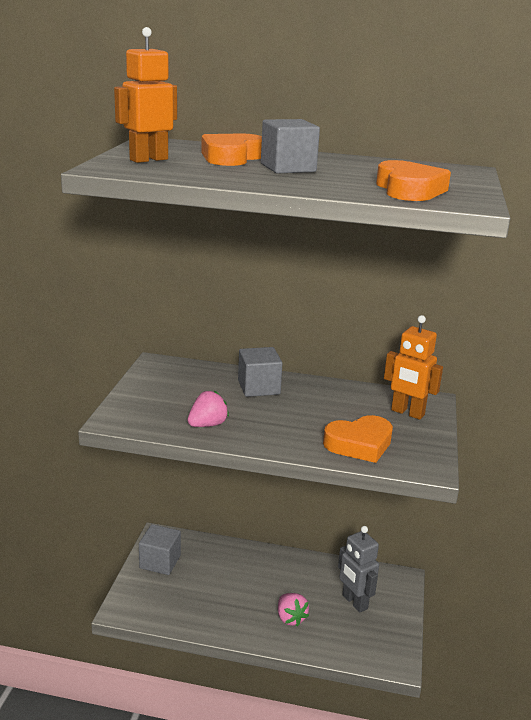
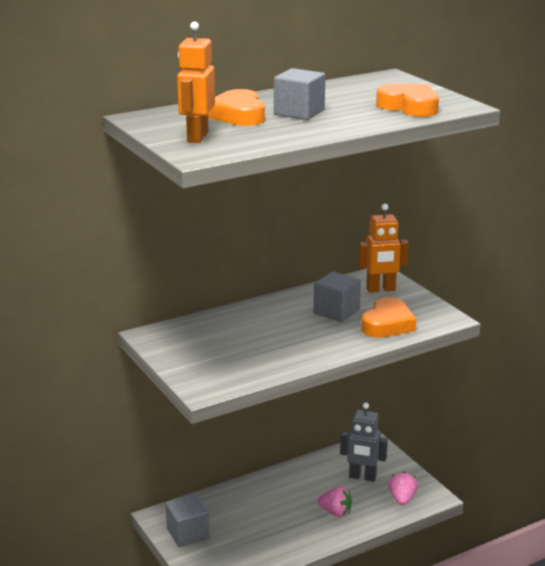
camera: 40 degrees left, 0 degrees up
pink strawberry [187,390,229,427] -> pink strawberry moved to [388,471,418,506]
grey cube [238,347,283,397] -> grey cube moved to [314,271,361,322]

